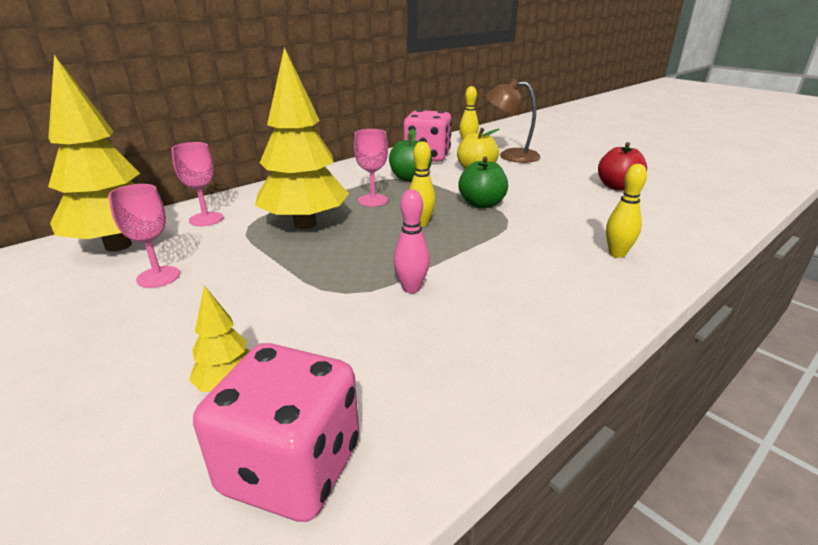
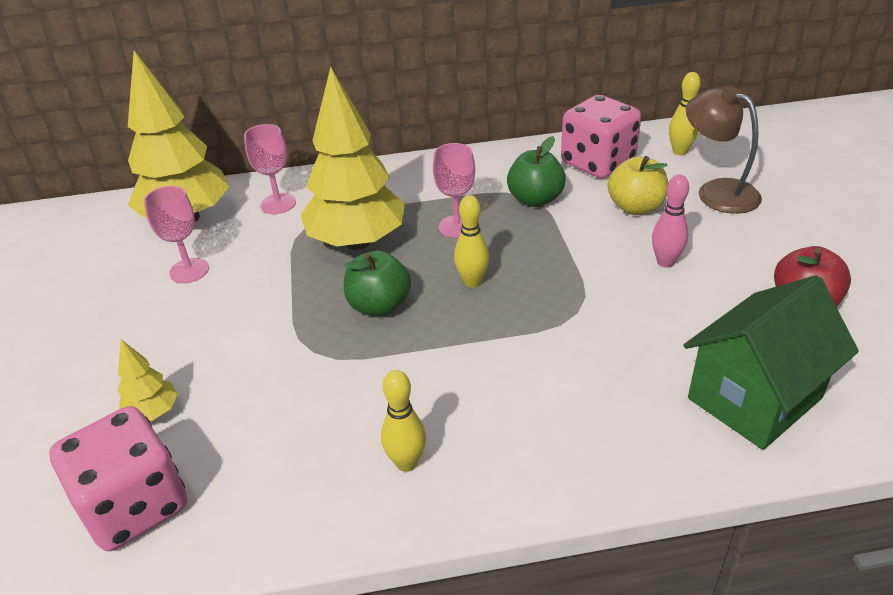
camera: 35 degrees right, 10 degrees up
pink bowling pin [393,189,430,293] -> pink bowling pin moved to [652,174,689,268]
green apple [458,156,508,208] -> green apple moved to [344,251,411,316]
yellow bowling pin [606,164,647,258] -> yellow bowling pin moved to [381,370,426,472]
none -> green house [683,275,859,450]

